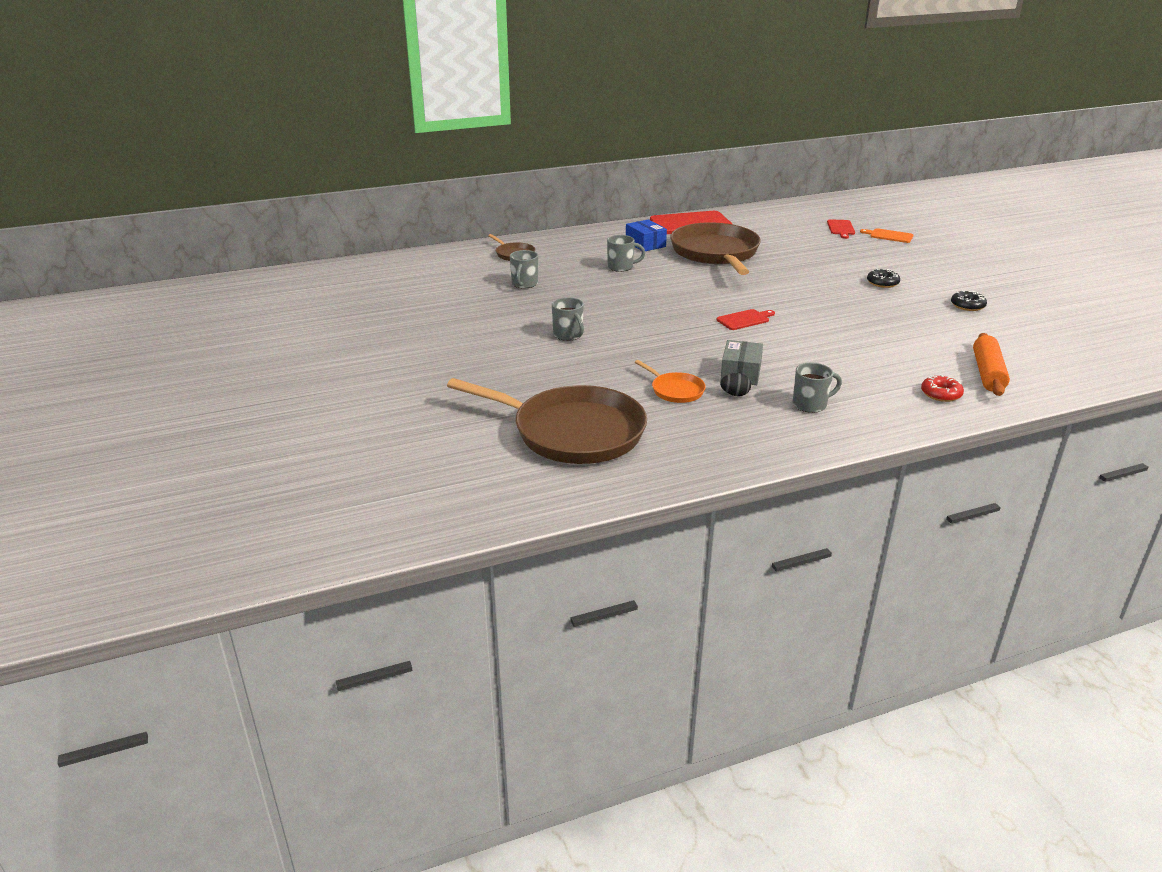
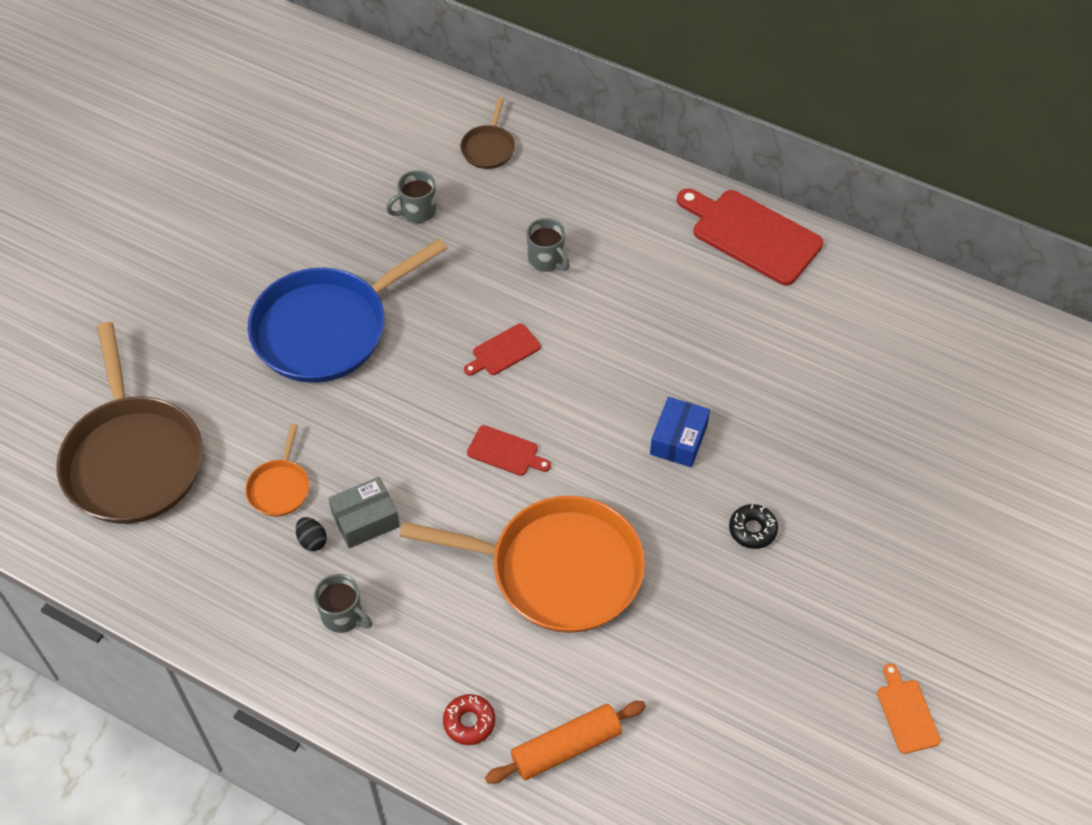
camera: 50 degrees right, 25 degrees up
grey mug [552,297,584,341] -> blue pan [248,238,447,383]
blue box [626,219,667,251] -> blue box moved to [650,397,710,467]
brown pan [670,222,761,275] -> none
red cutting board [827,219,855,239] -> red cutting board moved to [464,323,541,375]
orange cutting board [860,228,913,243] -> orange cutting board moved to [877,663,941,754]
black donut [951,290,987,311] -> none
none -> orange pan [400,496,645,633]

